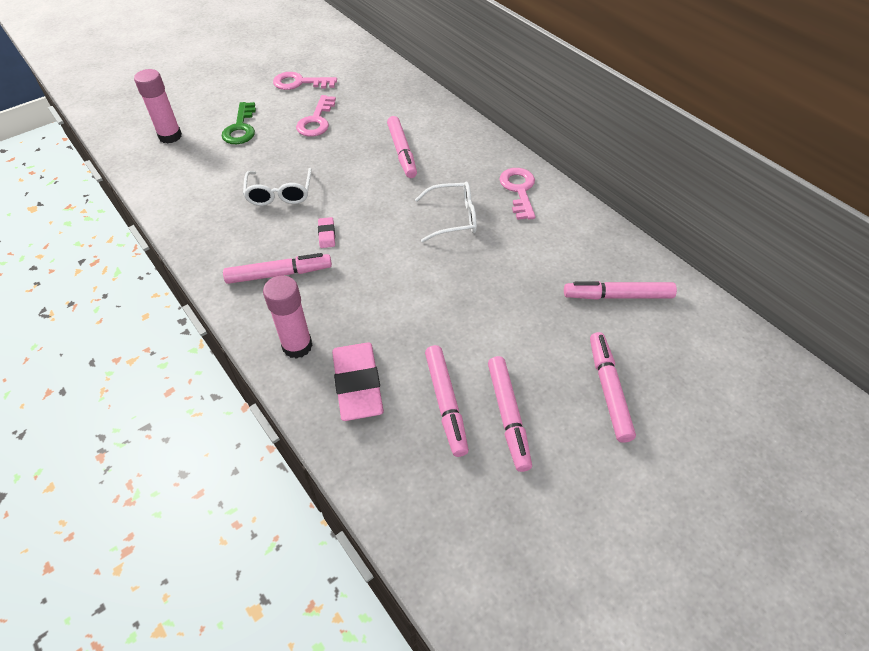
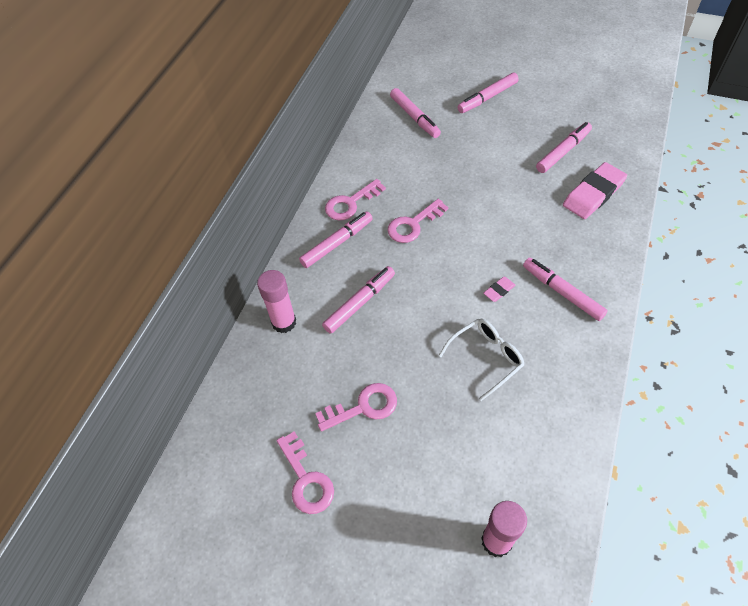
camera: 120 degrees left, 5 degrees up
green key [221,102,256,144] -> none
pink glue stick [263,276,313,359] -> pink glue stick moved to [257,270,296,333]
white glasses [415,182,477,242] -> pink key [387,199,448,243]
pink marker [488,356,532,472] -> pink marker moved to [299,211,373,268]

